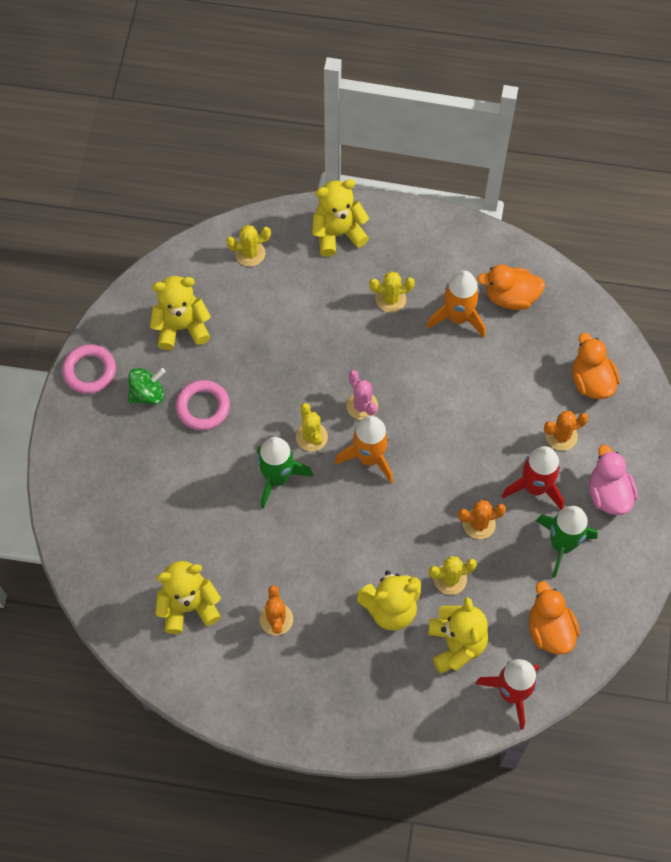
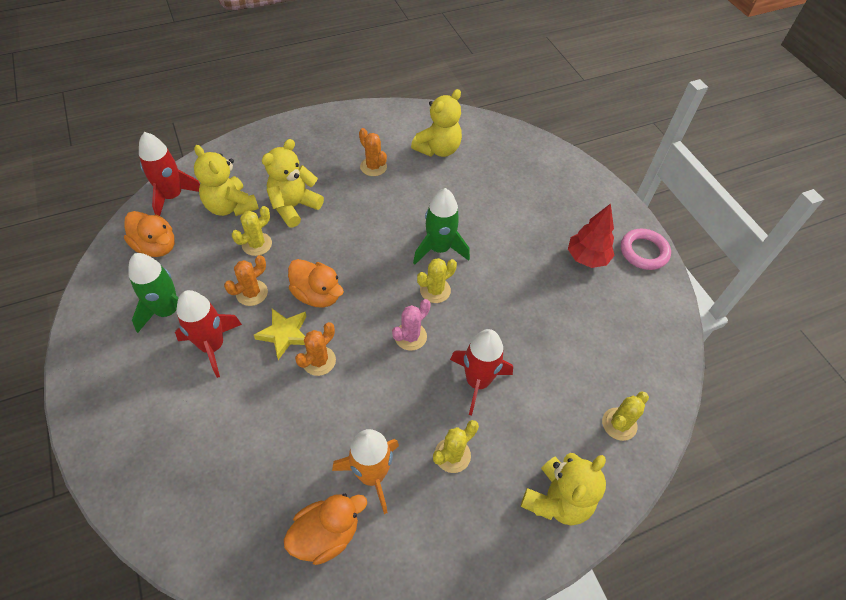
camera: 145 degrees right, 10 degrees down
green spinning top [128,368,165,404] -> red tree [568,203,615,268]
yellow teddy bear [150,276,211,350] -> none
pink ring [176,380,230,430] -> none
yellow cactus [296,403,328,452] -> yellow cactus turned 75 degrees counterclockwise [417,258,457,303]
orange rocket [335,416,393,483] -> none
pink cactus [346,370,378,420] -> pink cactus turned 75 degrees counterclockwise [392,299,431,351]
orange cactus [544,411,589,451] -> orange cactus moved to [295,322,336,376]
orange duck [572,333,620,399] -> orange duck moved to [288,259,344,308]
pink duck [589,445,638,515] -> none
none -> yellow star [254,309,307,360]
none -> red rocket [450,329,513,415]

